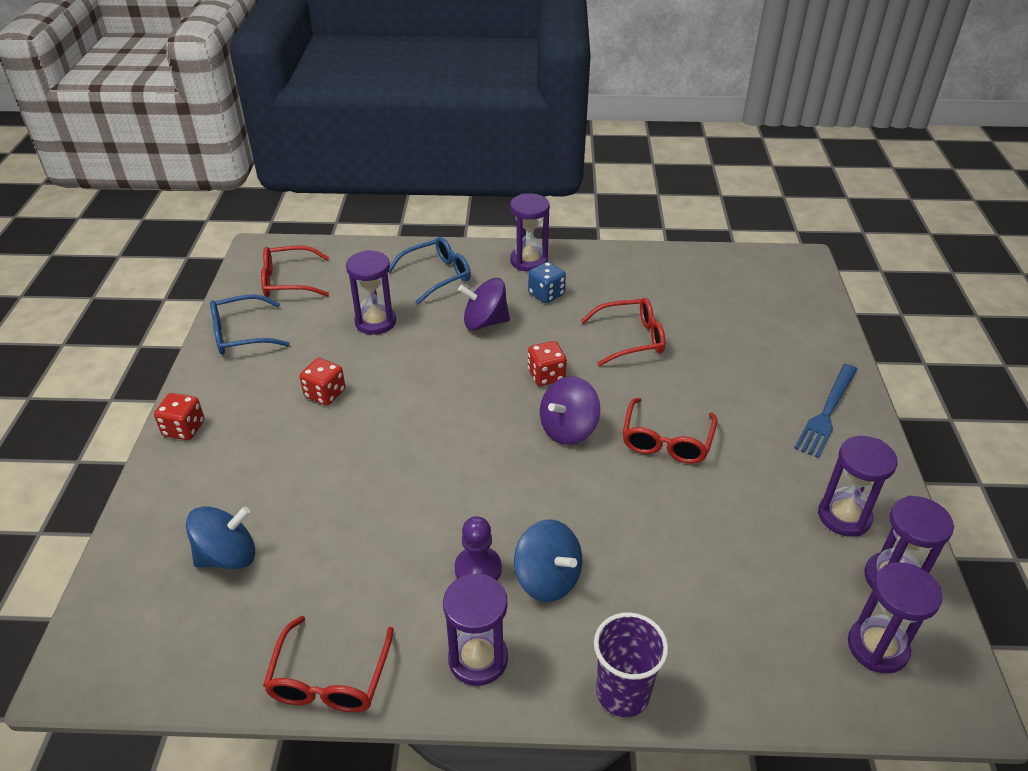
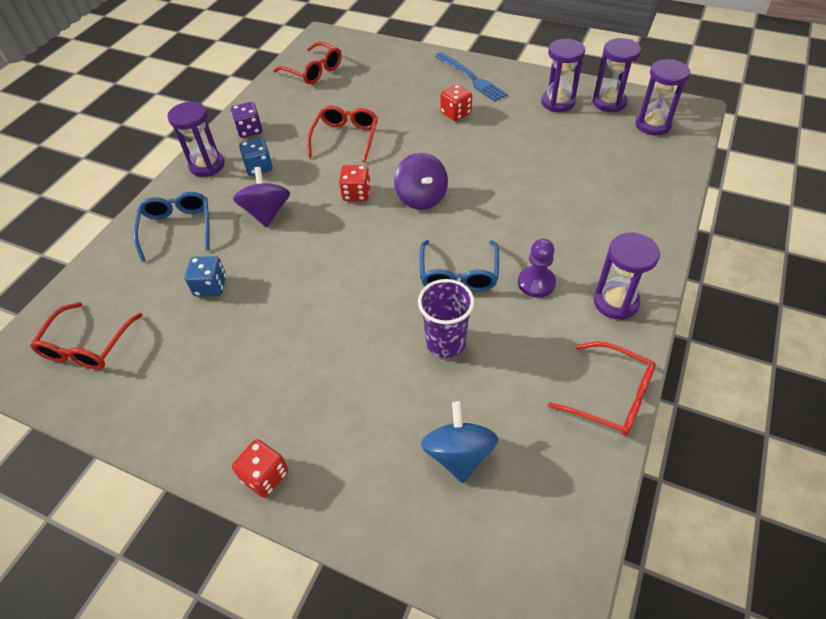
camera: 65 degrees left, 10 degrees up
blue glasses [210,294,290,355] -> blue glasses moved to [420,240,499,292]
red dice [300,358,346,406] -> red dice moved to [440,84,472,121]
purple hourglass [346,250,396,335] -> blue dice [185,256,226,296]
purple spinning top [458,278,510,330] -> purple spinning top turned 150 degrees clockwise [233,167,290,227]
blue spinning top [514,520,582,602] -> none
purple cup [594,612,669,717] -> purple cup moved to [418,279,474,358]
red glasses [622,398,717,464] -> red glasses moved to [273,42,342,84]
none -> purple dice [231,102,262,138]

